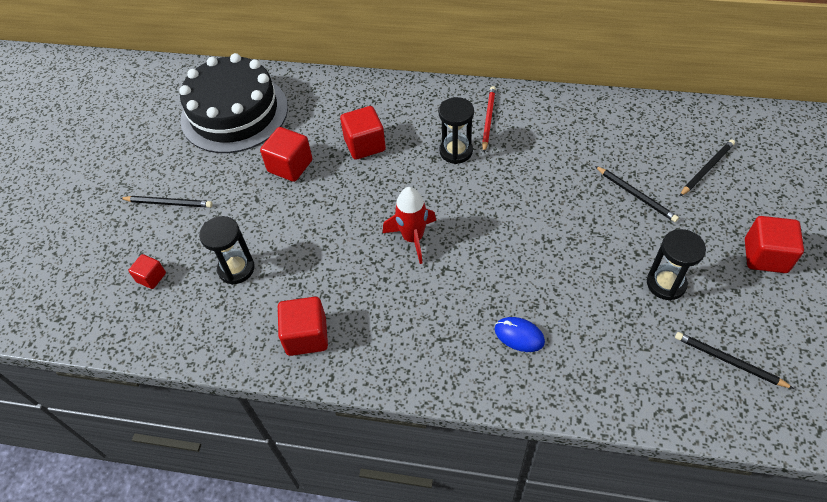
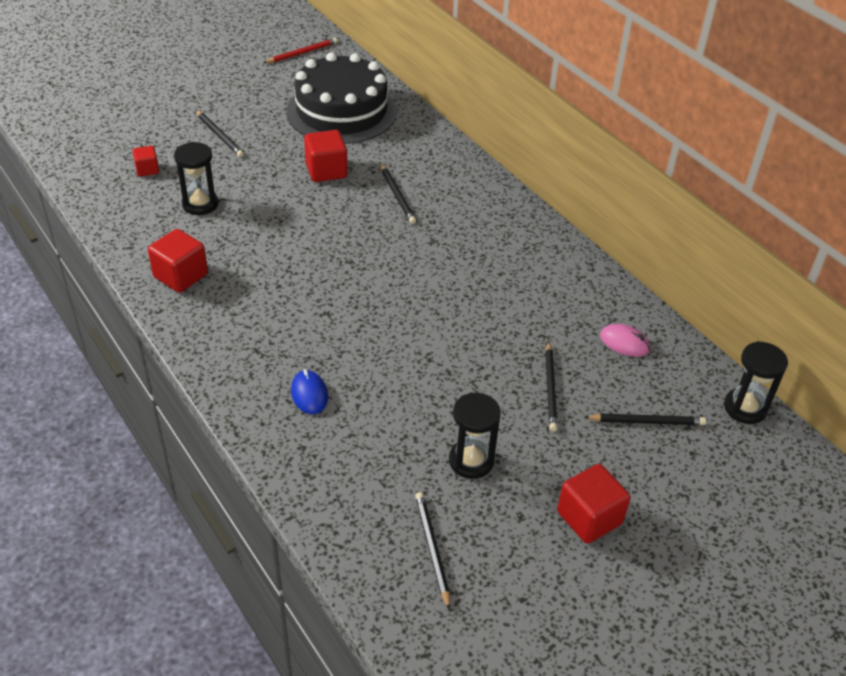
camera: 40 degrees right, 10 degrees down
red cube [340,106,386,160] -> black pencil [381,164,416,224]
red rocket [383,187,436,264] -> none
black hourglass [439,97,474,164] -> black hourglass moved to [724,341,788,424]
red pencil [482,86,496,152] -> red pencil moved to [263,38,338,63]
none -> pink mouse [600,324,650,357]

